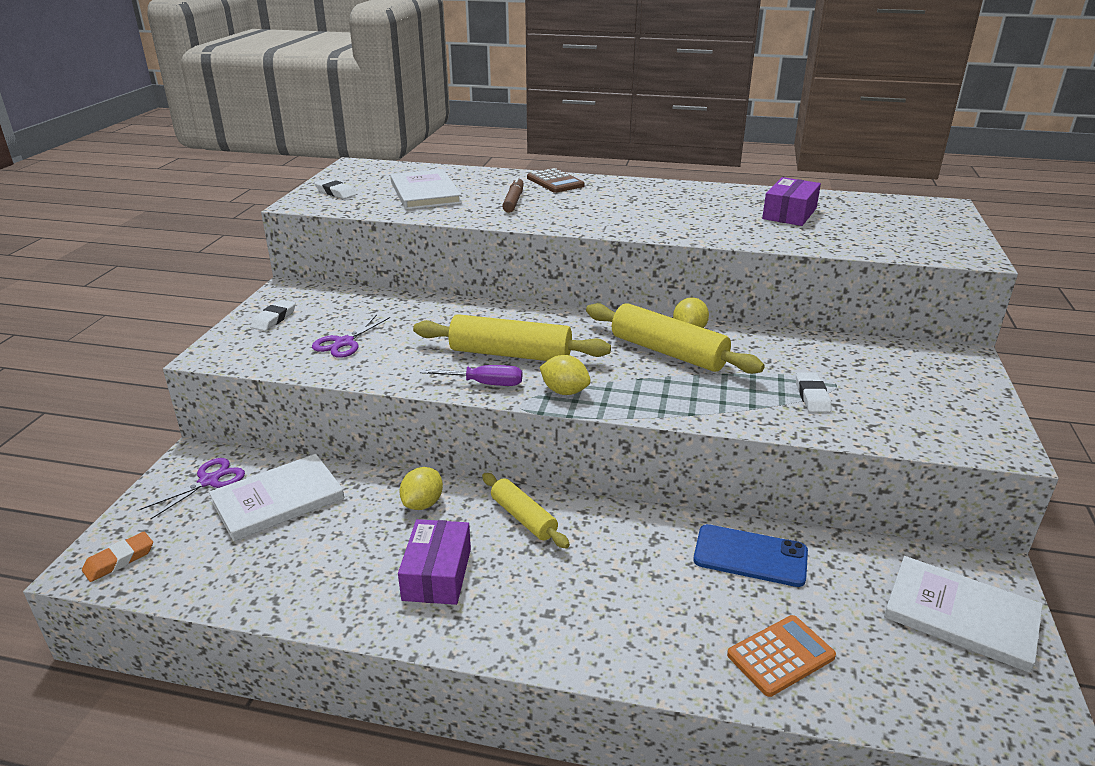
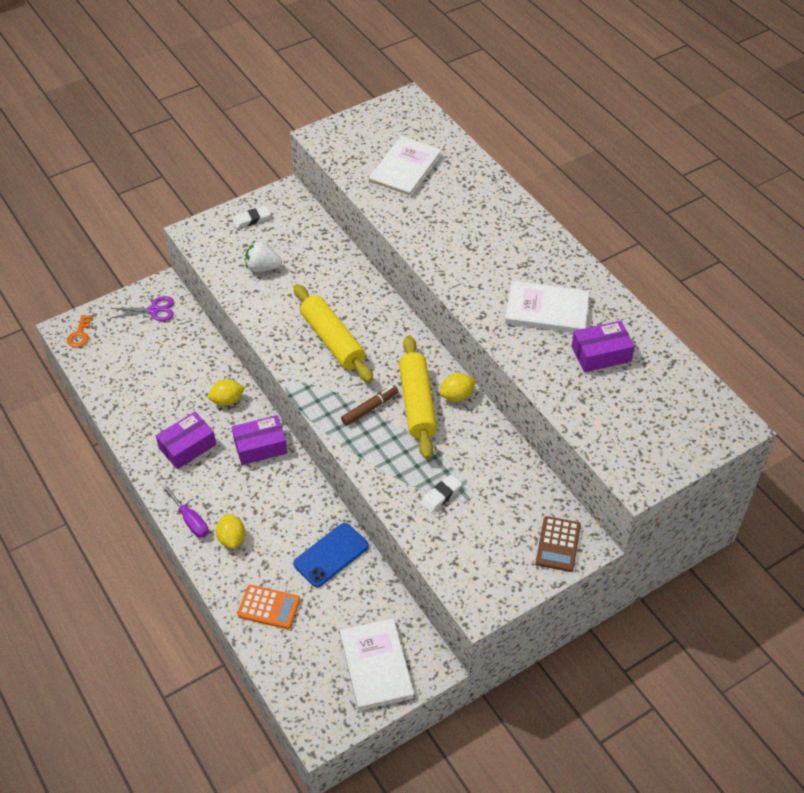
camera: 45 degrees right, 20 degrees up
orange eraser [82,532,153,582] -> orange key [67,315,92,348]
white book [209,454,344,541] -> white book moved to [505,281,590,333]
purple scissors [312,315,390,358] -> white strawberry [245,241,282,272]
white eraser [314,179,356,199] -> none
purple screwdriver [420,365,522,386] -> purple screwdriver moved to [162,485,209,538]
yellow rolling pin [482,473,570,549] -> purple box [232,415,287,465]
brown marker [502,177,524,213] -> brown marker moved to [341,385,399,426]
brown calculator [527,168,585,193] -> brown calculator moved to [536,516,581,572]
yellow lemon [540,355,591,395] -> yellow lemon moved to [216,514,245,549]
blue phone [693,524,808,587] -> blue phone turned 75 degrees clockwise [293,523,369,587]

